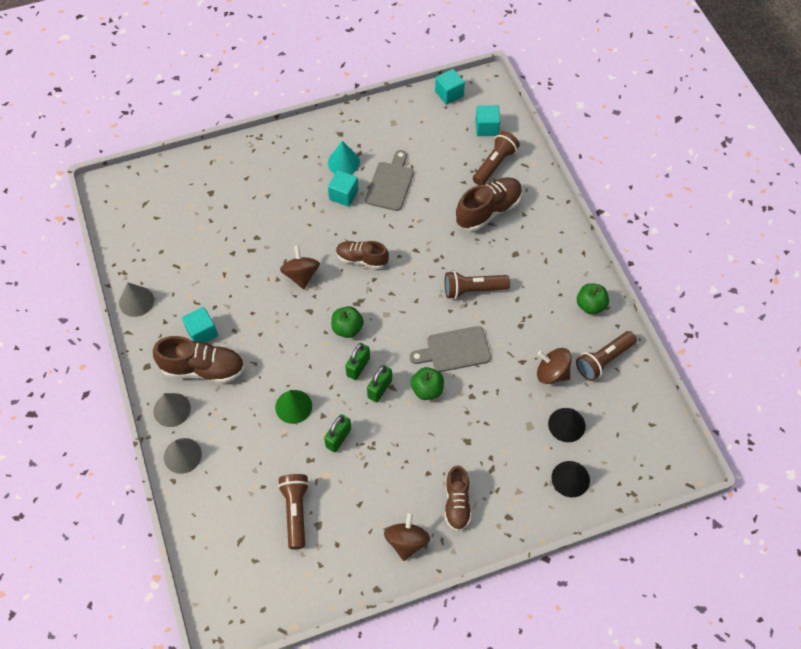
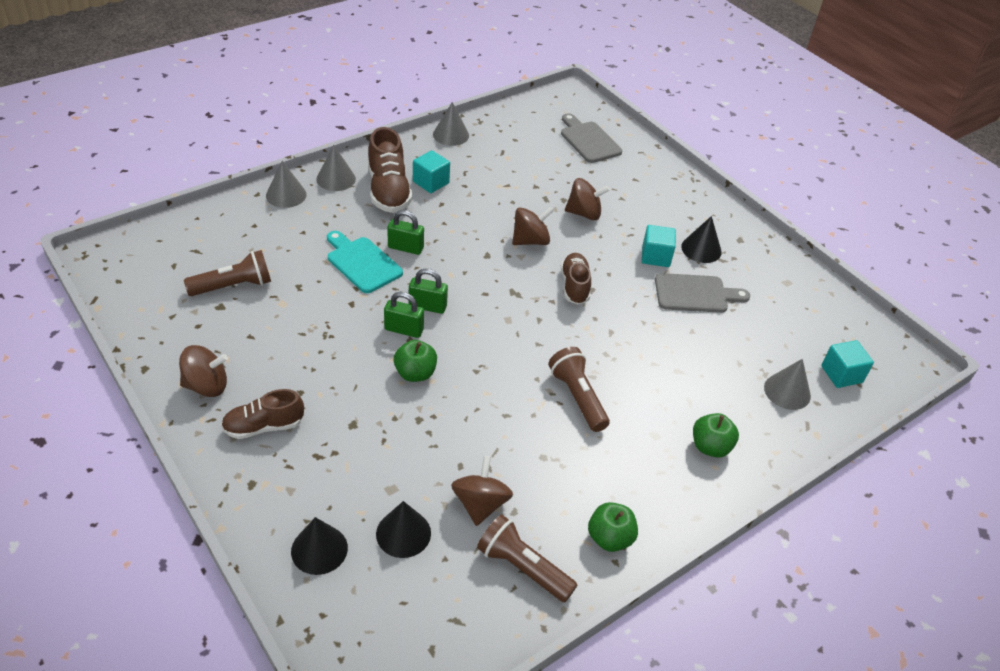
camera: 70 degrees right, 15 degrees down
green cone [275,390,312,424] -> turquoise cutting board [327,231,403,293]
green padlock [324,414,351,452] -> green padlock moved to [387,210,424,255]
turquoise cone [328,141,360,174] -> black cone [681,216,722,263]
green apple [331,306,364,338] -> green apple moved to [693,413,739,457]
grey cutting board [410,326,491,372] -> grey cutting board moved to [561,113,622,163]
turquoise cube [435,69,465,105] -> none
brown shoe [456,177,522,231] -> none
brown flashlight [473,131,520,185] -> grey cone [764,359,811,410]
none -> brown spinning top [565,178,610,220]

